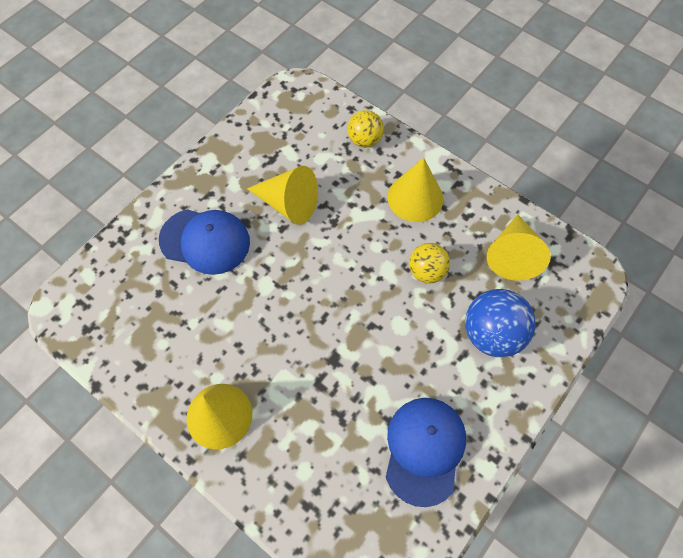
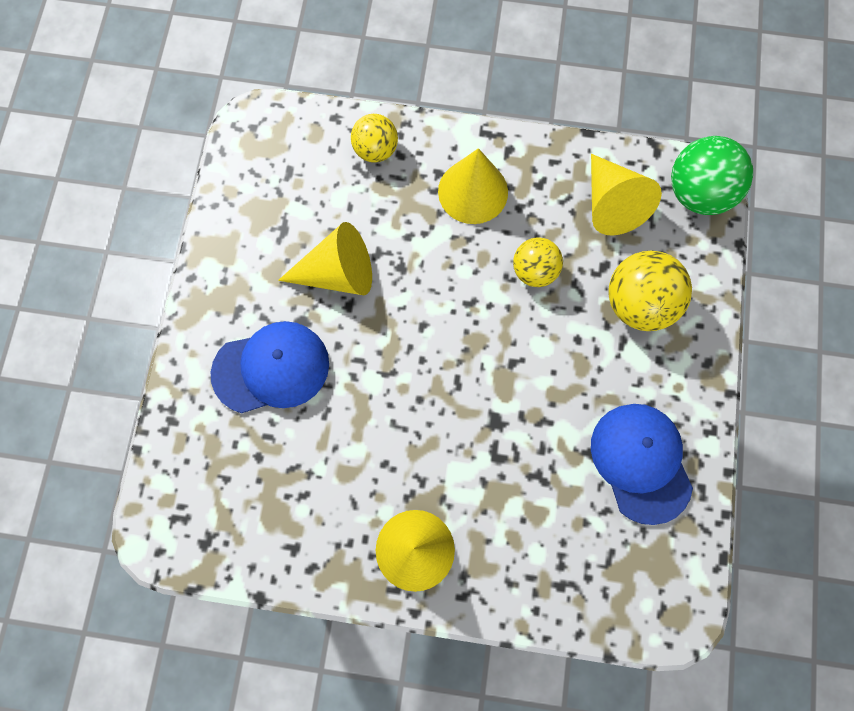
camera: 30 degrees left, 10 degrees up
blue ball [465,289,536,357] -> yellow ball [609,251,692,331]
none -> green ball [671,136,753,215]

